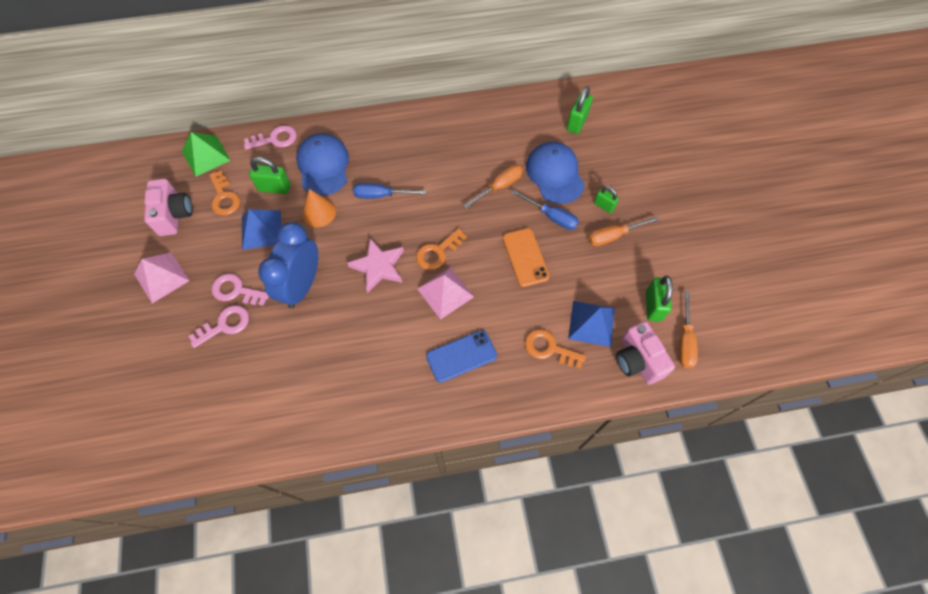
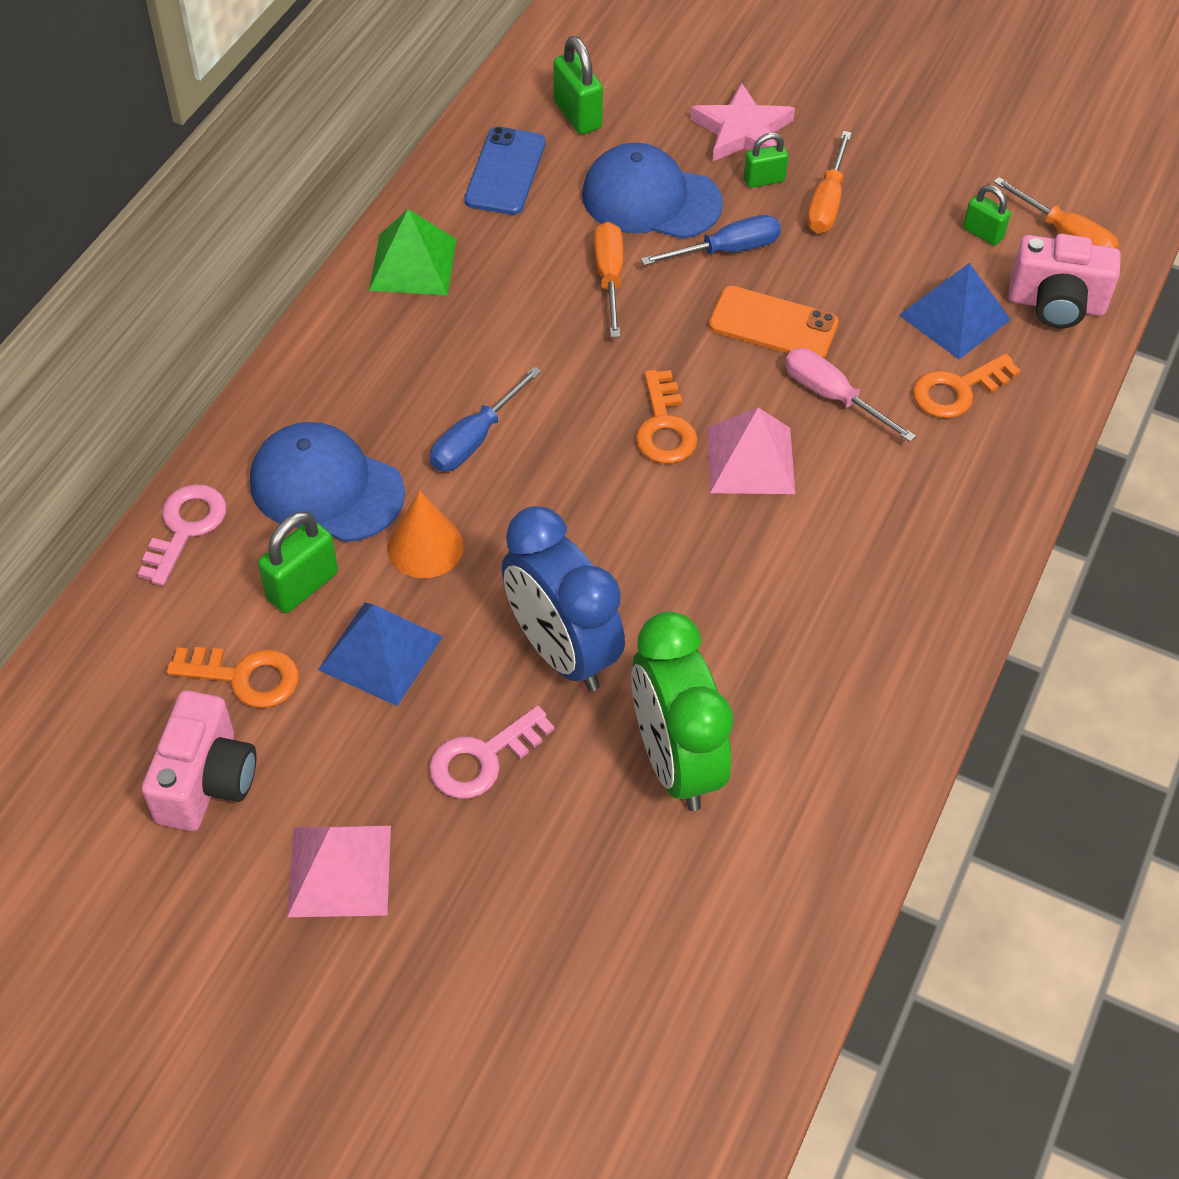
camera: 55 degrees left, 10 degrees down
pink camera [144,179,193,236] -> pink camera turned 75 degrees clockwise [142,691,256,831]
green pyramid [182,132,231,177] -> green pyramid moved to [369,209,456,295]
pink key [189,305,249,348] -> none
pink star [347,238,404,293] -> pink star moved to [690,82,795,162]
blue phone [426,330,497,383] -> blue phone moved to [464,127,546,215]
green padlock [646,275,673,322] -> green padlock [963,185,1011,246], size x0.64
none -> green clock [631,611,733,811]
none -> pink screwdriver [785,348,916,442]

